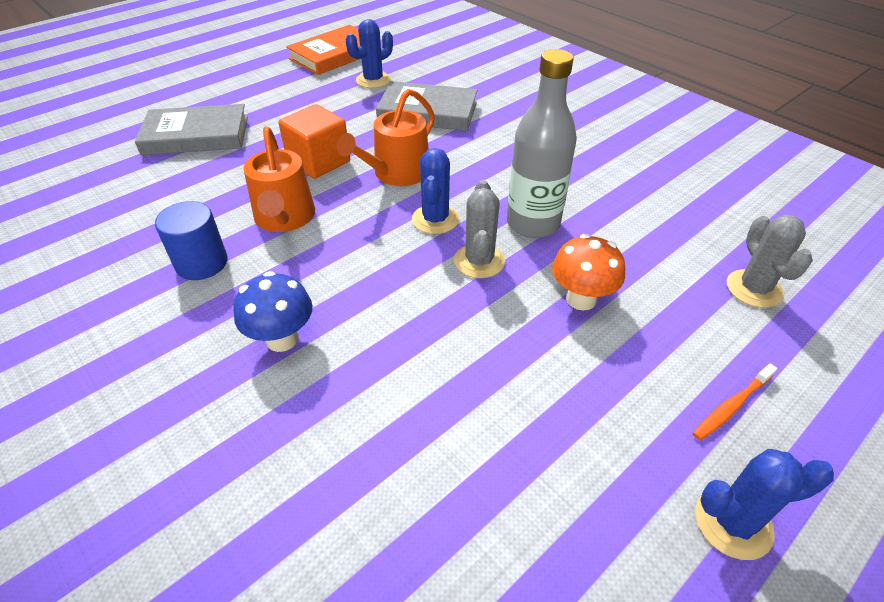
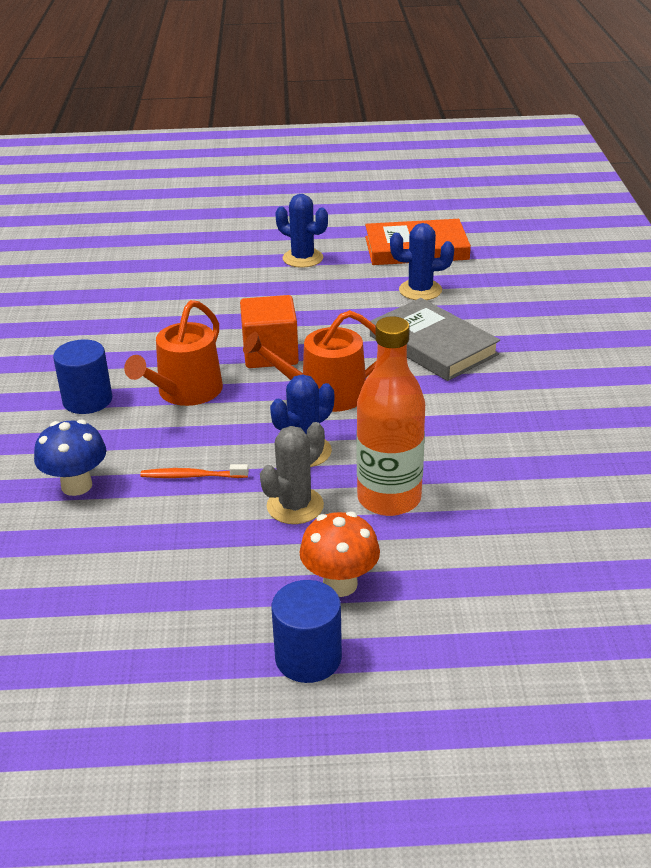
camera: 40 degrees right, 10 degrees down
grey book [135,104,248,155] -> none
grey bottle [507,49,577,238] -> orange bottle [356,317,425,516]
orange toothbrush [692,364,777,440] -> orange toothbrush moved to [140,464,249,478]
blue cactus [696,449,834,560] -> blue cactus moved to [275,194,328,268]
grey cactus [727,214,813,308] -> none
none -> blue cylinder [272,580,342,683]

